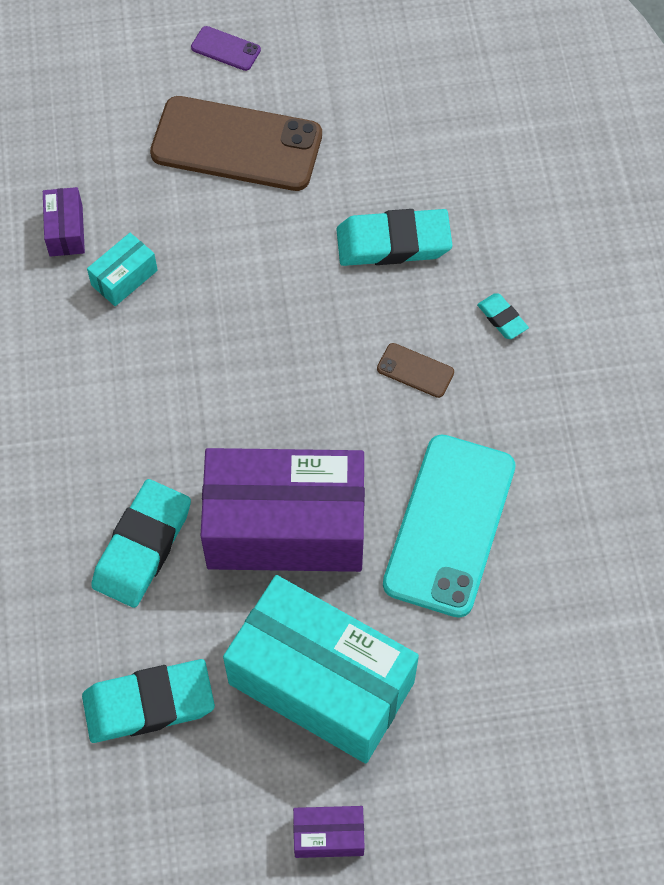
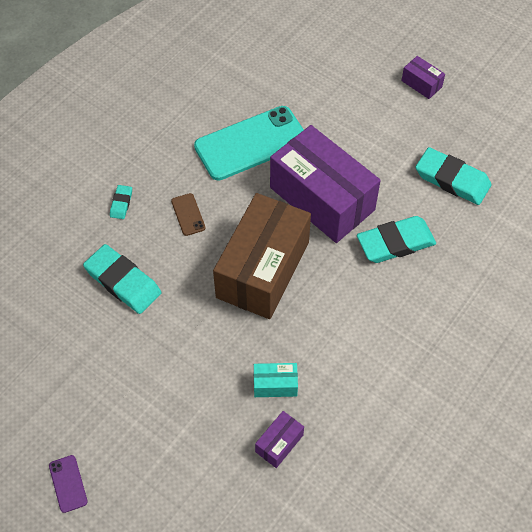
camera: 135 degrees left, 5 degrees down
brown phone [150,96,322,191] -> none
turquoise box [223,575,419,763] -> none
none -> brown box [213,193,311,319]

